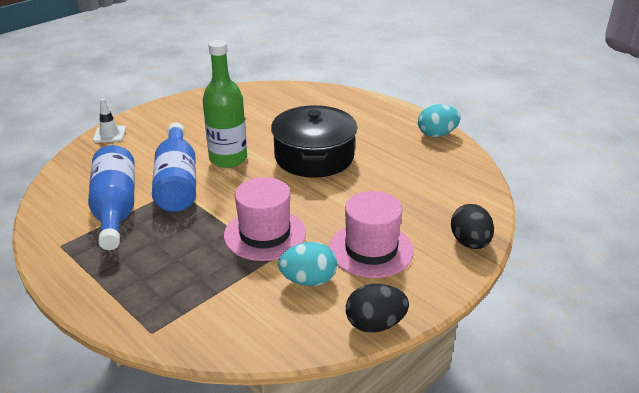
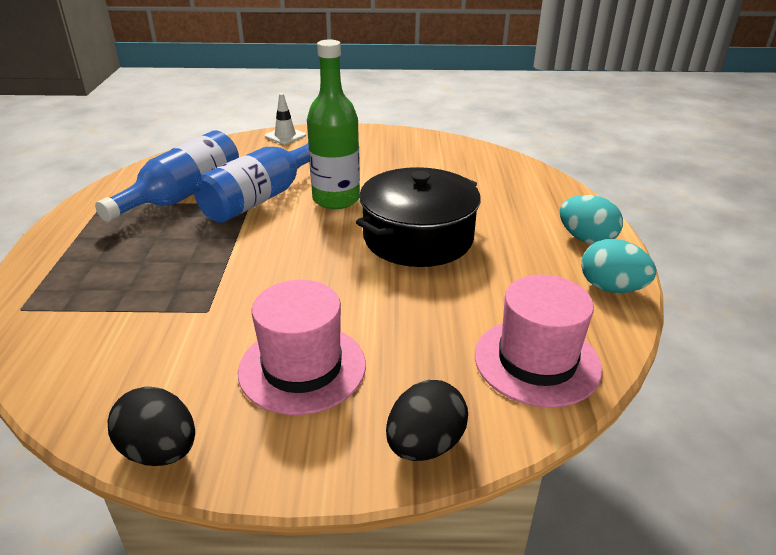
camera: 45 degrees right, 0 degrees up
pink hat [224,177,306,261] -> pink hat moved to [475,275,602,408]
turquoise egg [278,242,337,286] -> turquoise egg moved to [560,195,623,245]

